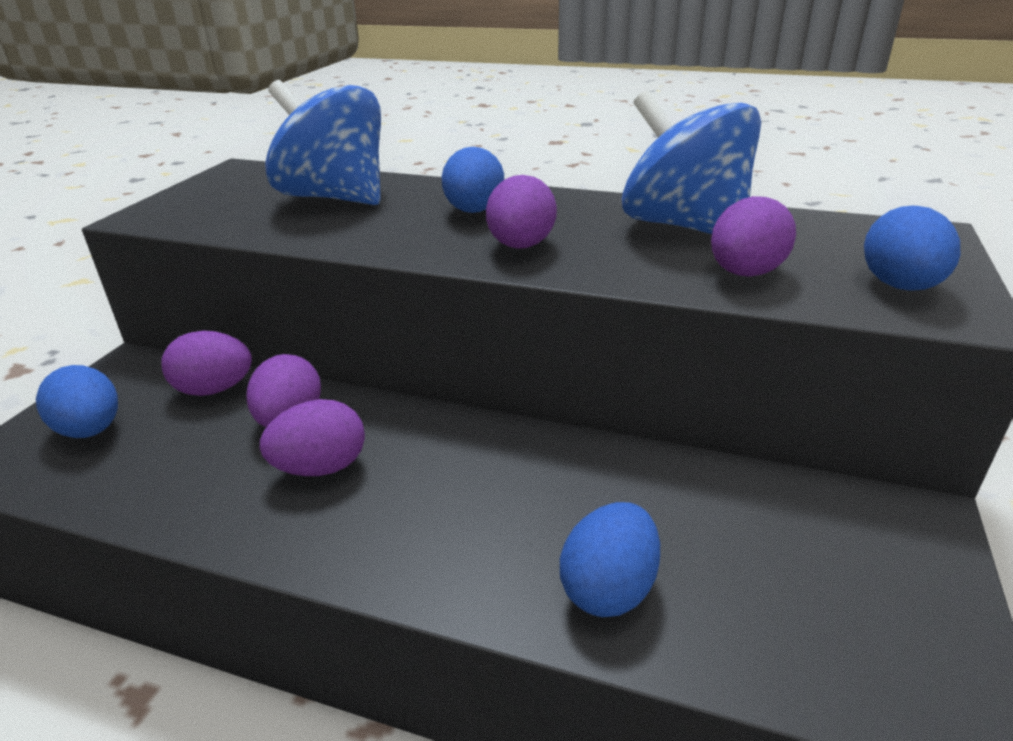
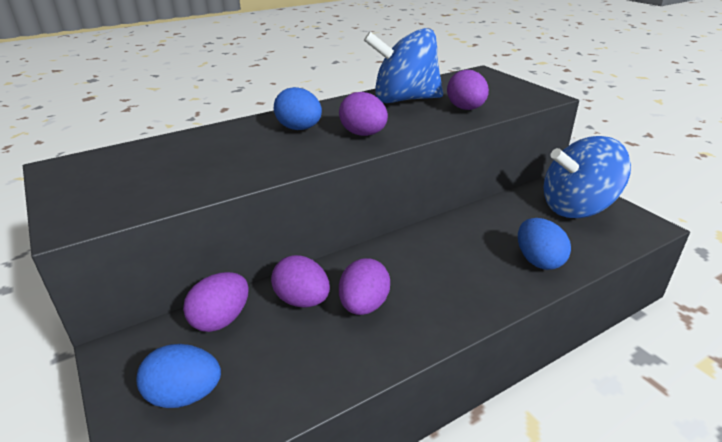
camera: 50 degrees left, 0 degrees up
blue spinning top [265,80,381,205] -> blue spinning top moved to [543,136,631,218]
blue egg [864,206,960,290] -> none

